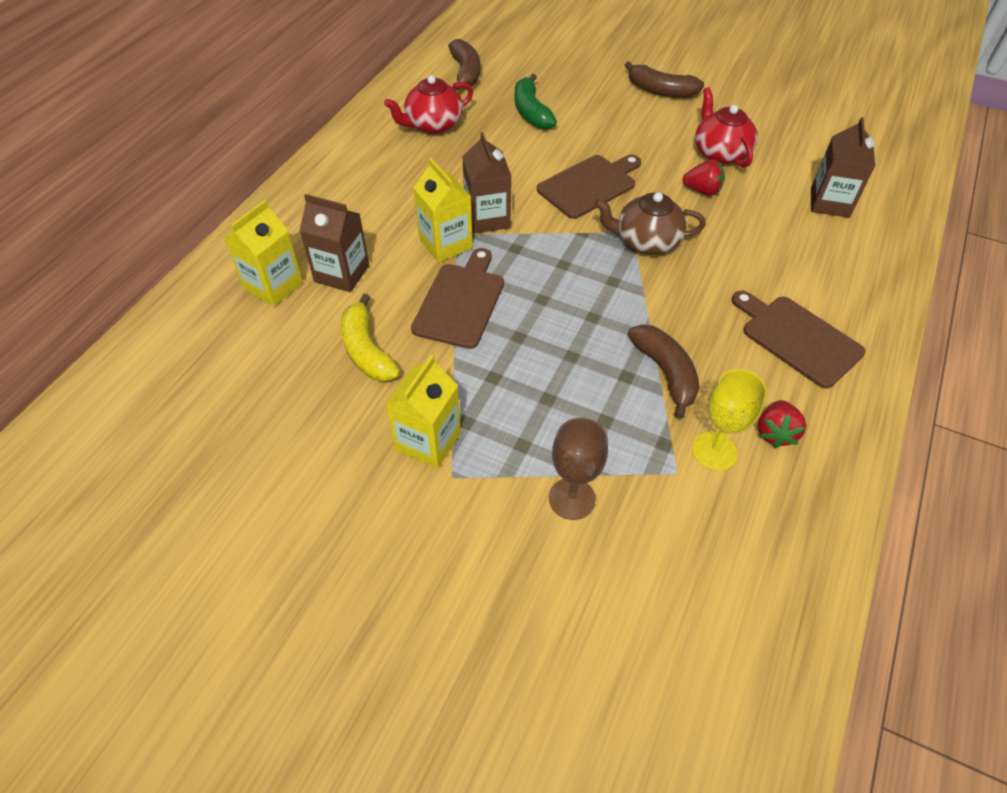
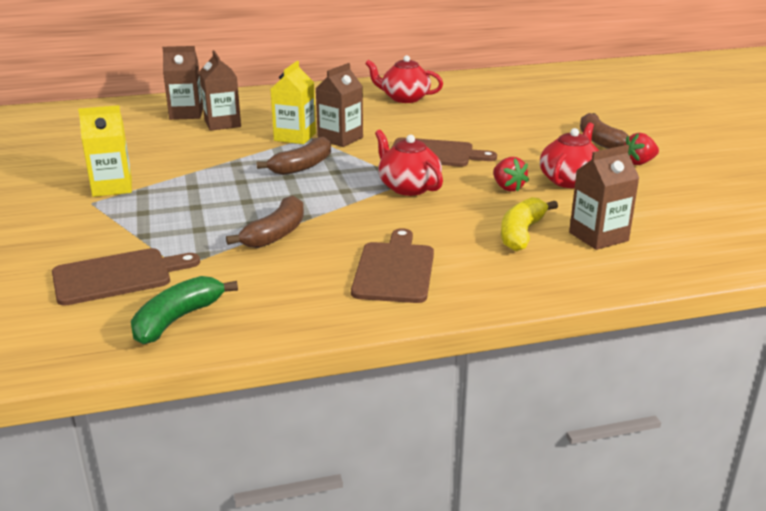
camera: 50 degrees right, 25 degrees down
yellow carton [224,200,303,307] -> brown carton [162,46,203,120]
yellow banana [341,294,400,381] -> yellow banana moved to [501,197,558,252]
brown cutting board [411,248,504,349] -> brown cutting board moved to [52,248,200,306]
brown banana [448,39,480,91] -> brown banana moved to [256,137,331,175]
green banana [514,74,557,129] -> green banana moved to [131,276,238,344]
brown goblet [549,418,608,520] -> none
brown teapot [594,192,706,255] -> red teapot [375,130,443,196]
yellow goblet [692,369,767,471] -> none
red strawberry [758,400,806,448] -> red strawberry moved to [624,133,659,165]

